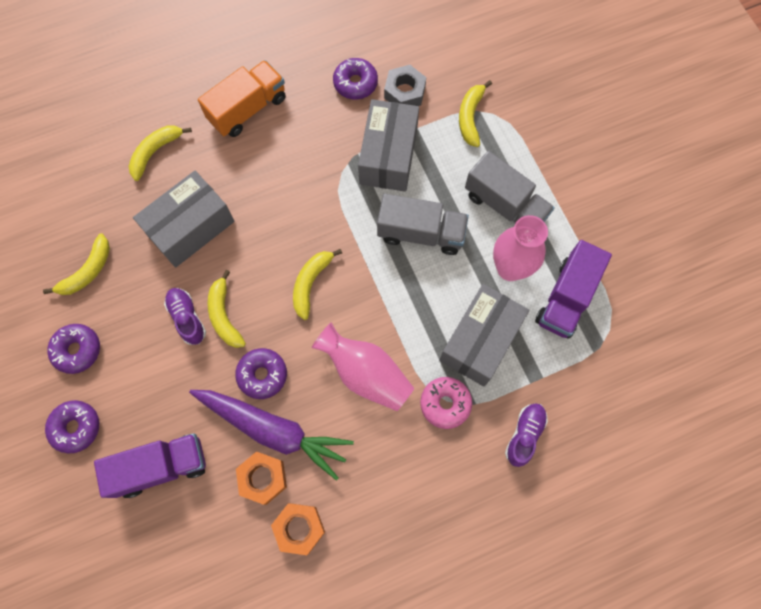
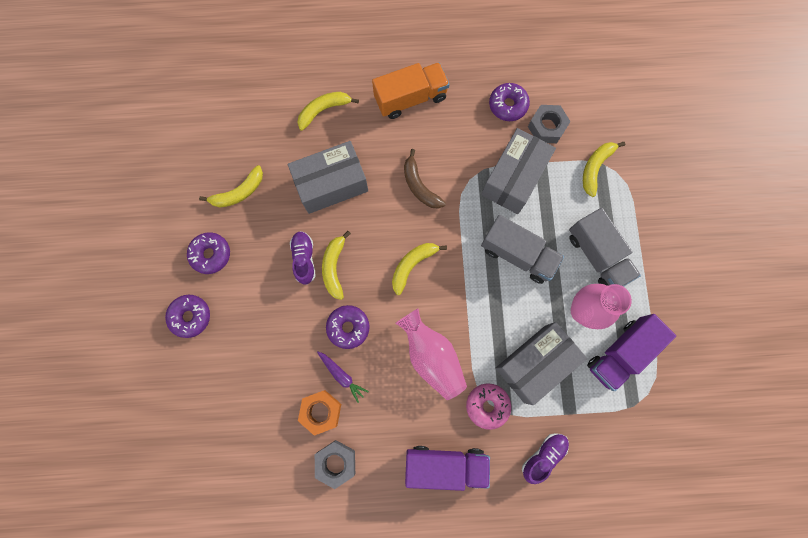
camera: 20 degrees right, 5 degrees up
purple truck [94,433,206,498] -> purple truck moved to [405,446,490,491]
purple carrot [189,390,354,481] -> purple carrot [317,351,369,403], size x0.45
orange nut [271,503,325,555] -> grey nut [315,440,355,489]
none -> brown banana [404,149,446,209]

